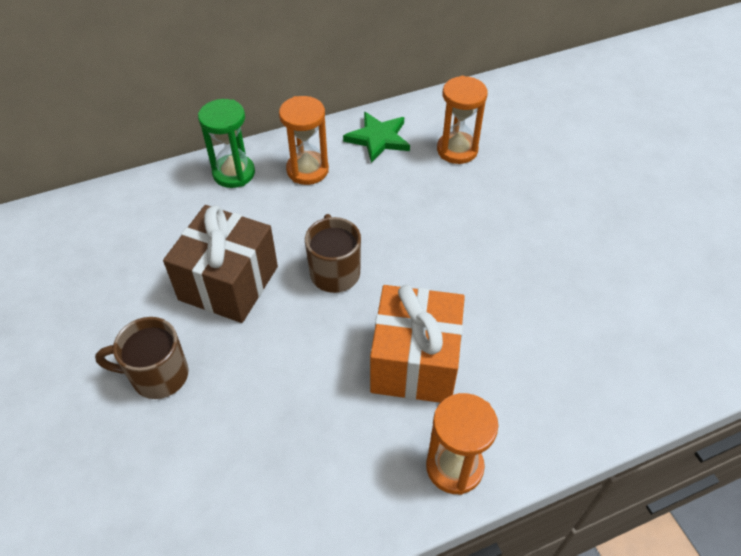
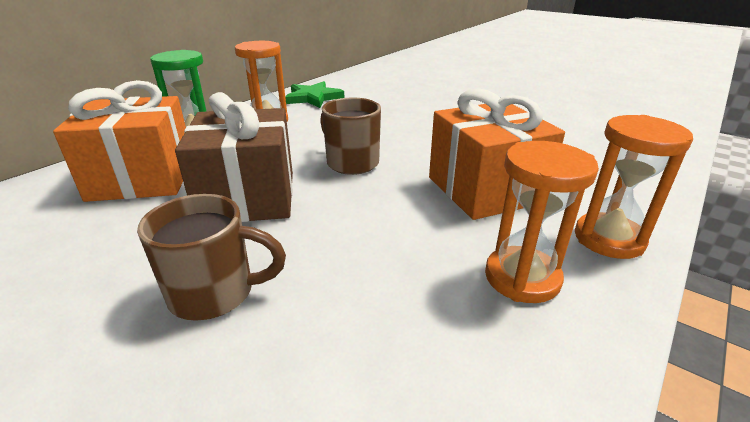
camera: 30 degrees left, 20 degrees down
brown mug [95,317,188,399] -> brown mug turned 150 degrees counterclockwise [137,194,286,321]
orange hourglass [437,76,488,164] -> orange hourglass moved to [485,141,599,303]
none -> orange gift [53,80,186,202]

